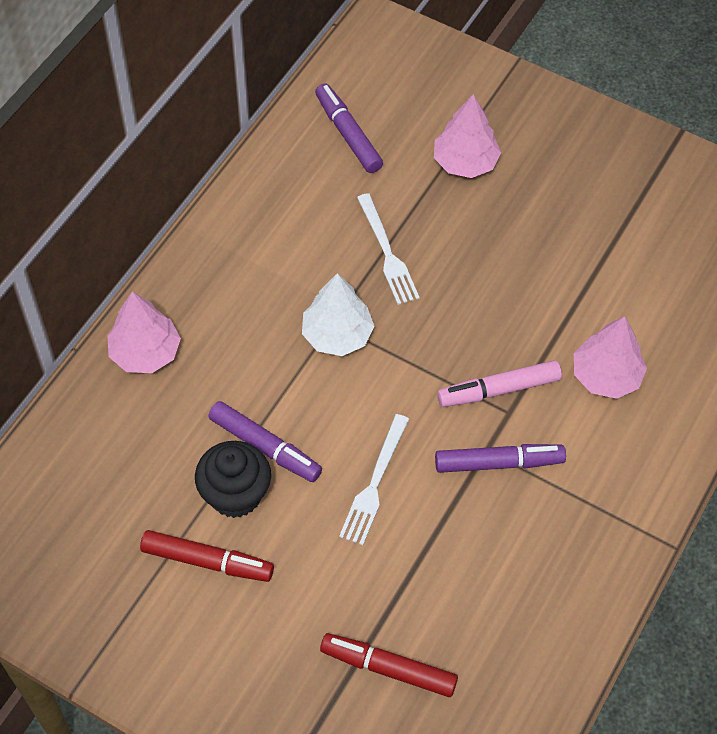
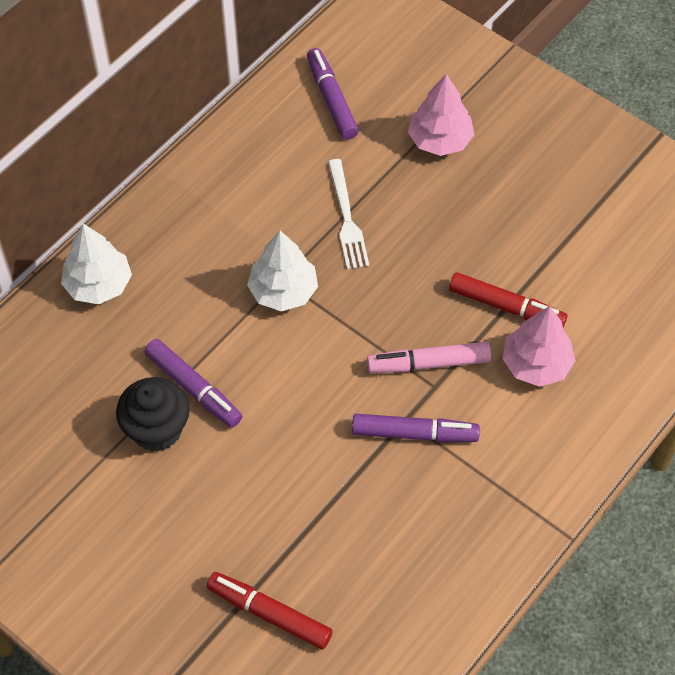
camera: 10 degrees right, 0 degrees up
pink tree [107,291,181,373] -> white tree [61,224,132,304]
red marker [140,530,274,582] -> red marker moved to [449,272,567,327]
white fork [339,414,409,545] -> none

